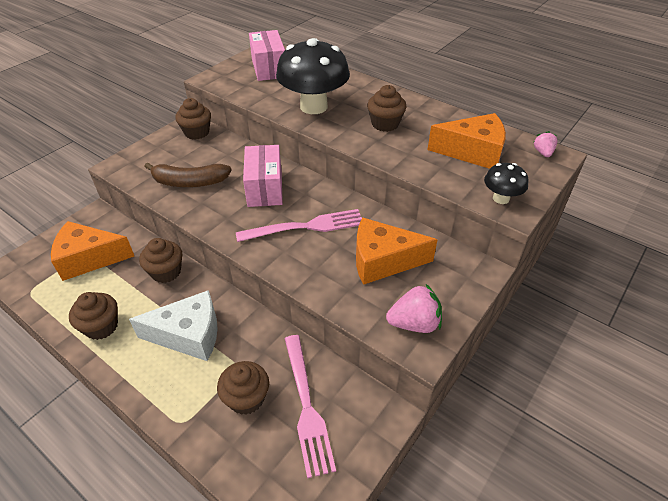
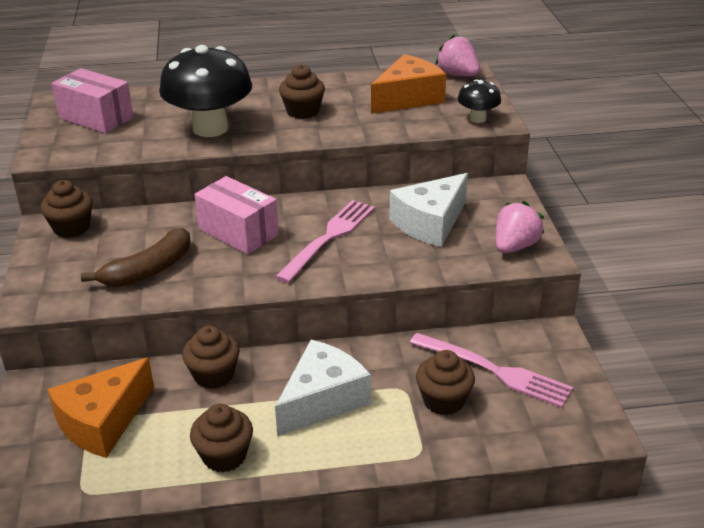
camera: 45 degrees left, 10 degrees down
orange cheese [356,217,438,285] -> white cheese [389,173,468,247]
pink strawberry [534,131,558,157] -> pink strawberry [435,34,480,76], size x1.72

